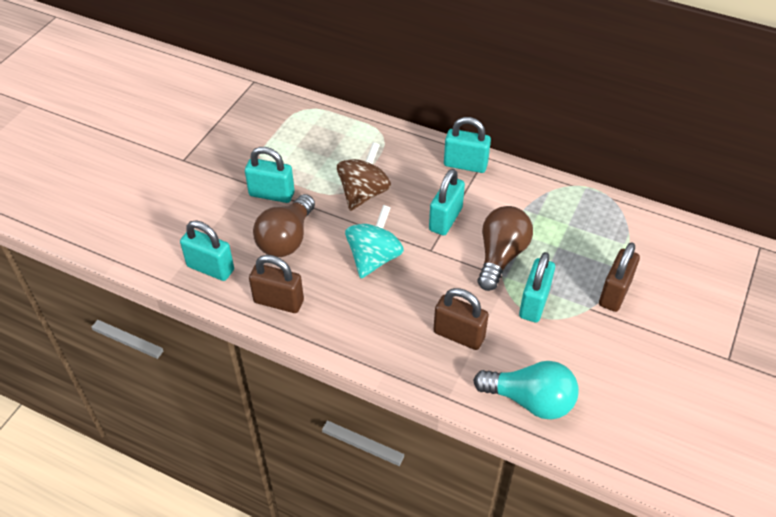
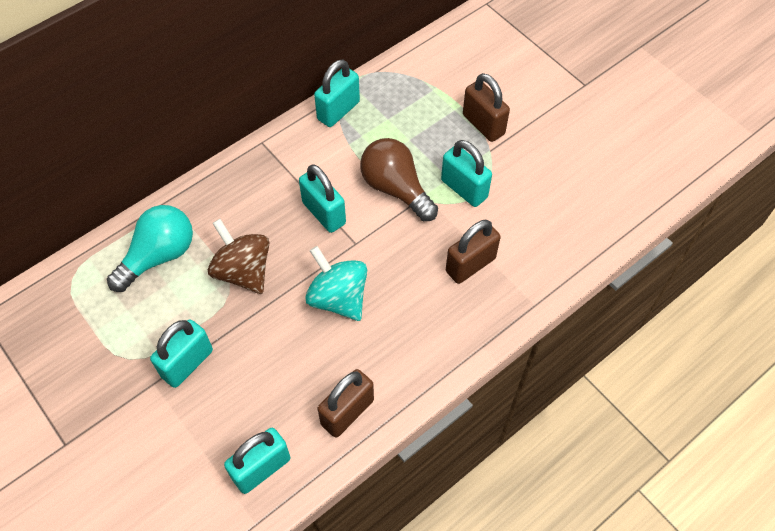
camera: 65 degrees left, 10 degrees up
brown light bulb [253,194,315,257] -> none
turquoise padlock [444,117,491,173] -> turquoise padlock moved to [314,59,360,127]
turquoise light bulb [473,361,579,419] -> turquoise light bulb moved to [107,205,193,292]

